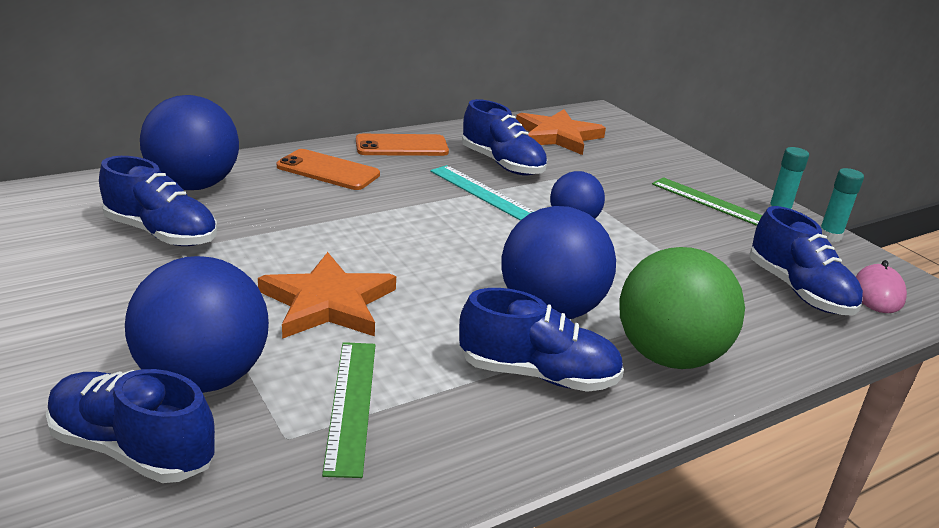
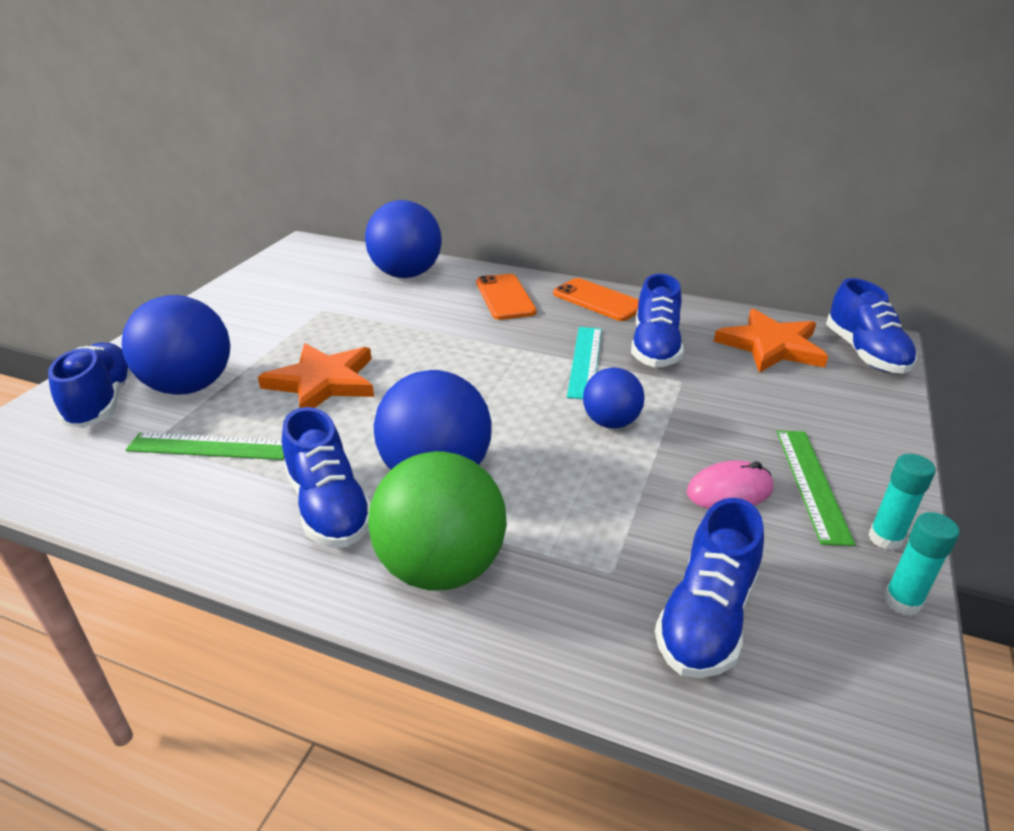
camera: 55 degrees right, 5 degrees up
blue shoe [99,156,217,246] -> blue shoe moved to [826,278,917,374]
green ruler [322,342,375,478] -> green ruler turned 45 degrees clockwise [125,433,284,460]
pink mouse [856,260,907,313] -> pink mouse moved to [687,460,773,509]

